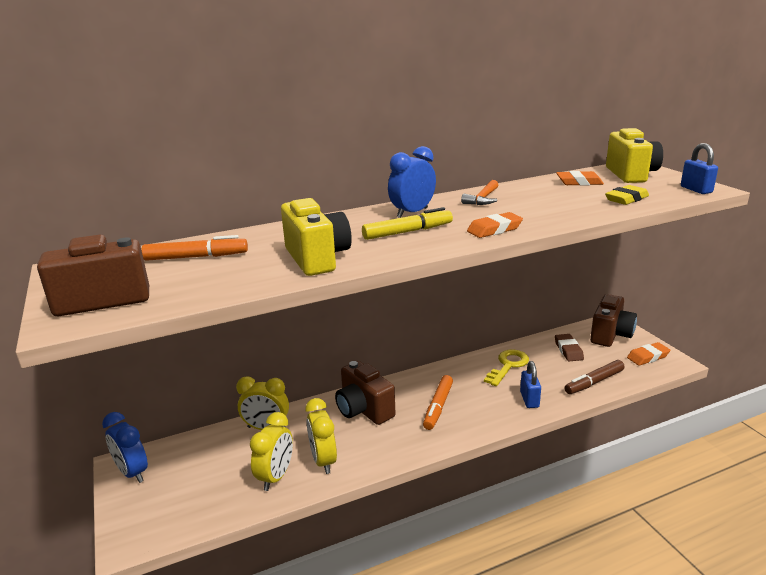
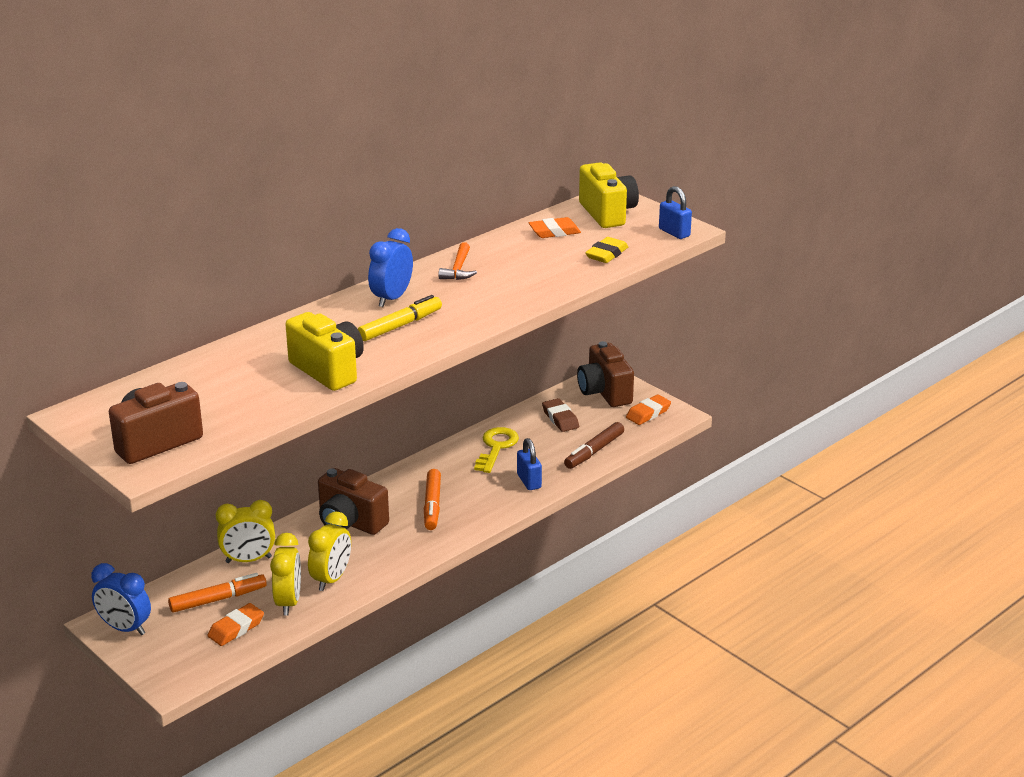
camera: 20 degrees left, 5 degrees up
orange marker [141,235,248,261] -> orange marker moved to [168,573,267,612]
yellow clock [305,398,337,474] -> yellow clock turned 120 degrees counterclockwise [308,512,351,591]
orange eraser [467,212,523,238] -> orange eraser moved to [207,603,264,646]
brown camera [590,294,637,347] -> brown camera turned 150 degrees clockwise [577,341,634,407]

